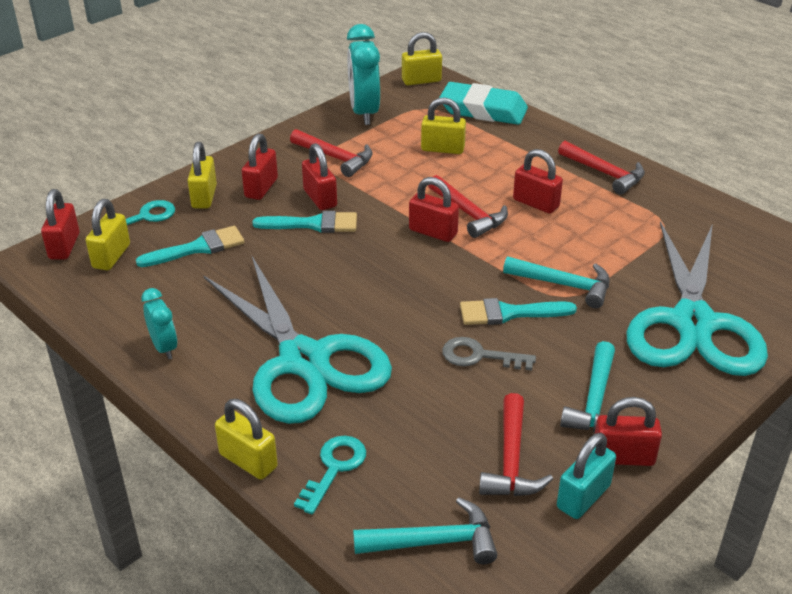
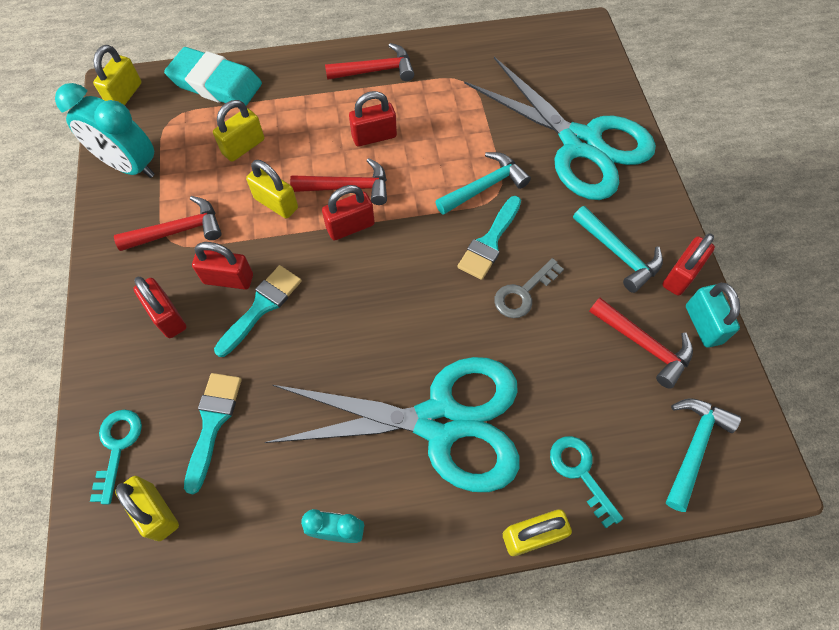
camera: 55 degrees left, 25 degrees up
red padlock [41,189,79,260] -> none
yellow padlock [187,142,217,208] -> yellow padlock moved to [246,160,298,219]
turquoise eraser [439,82,528,125] -> turquoise eraser turned 60 degrees clockwise [164,47,262,106]

